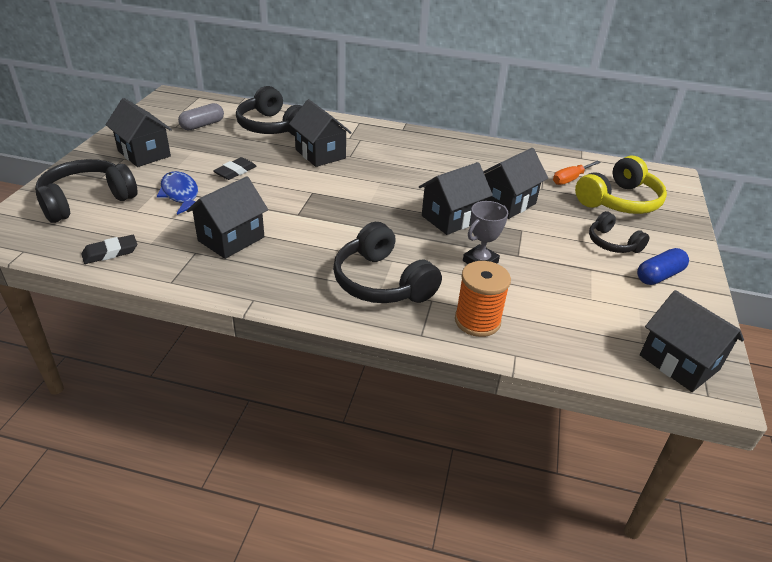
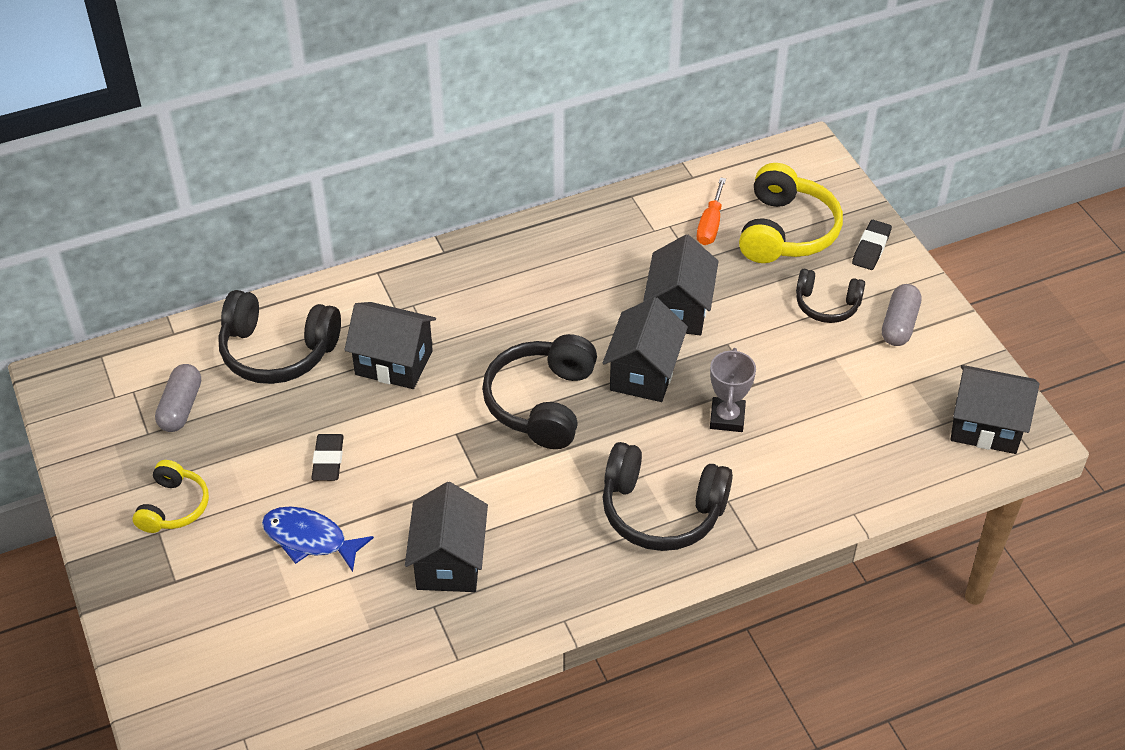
camera: 35 degrees left, 10 degrees up
black headphones [35,159,138,223] -> black headphones moved to [482,334,597,449]
black eraser [81,235,137,264] -> black eraser moved to [852,220,892,270]
black house [106,98,172,167] -> yellow headphones [133,460,209,533]
orange spool [455,261,511,337] -> none
blue capsule [637,248,689,285] -> grey capsule [882,284,921,346]

